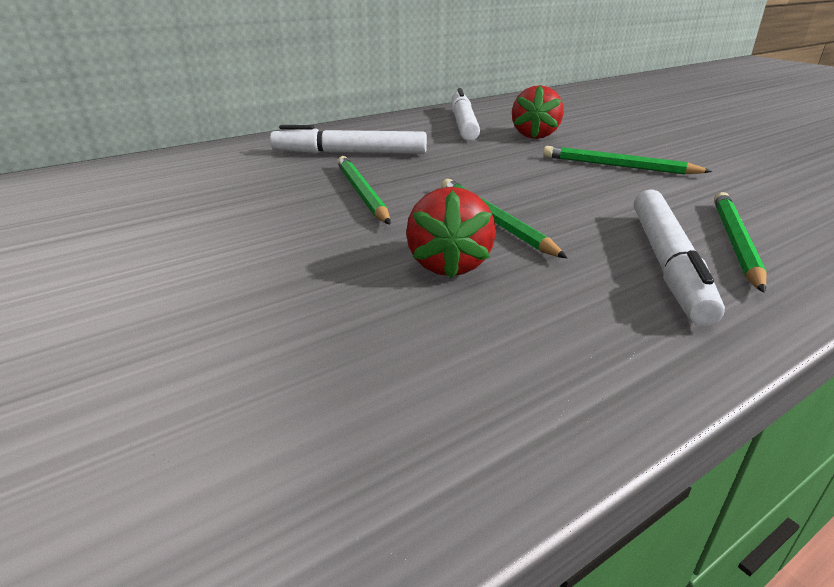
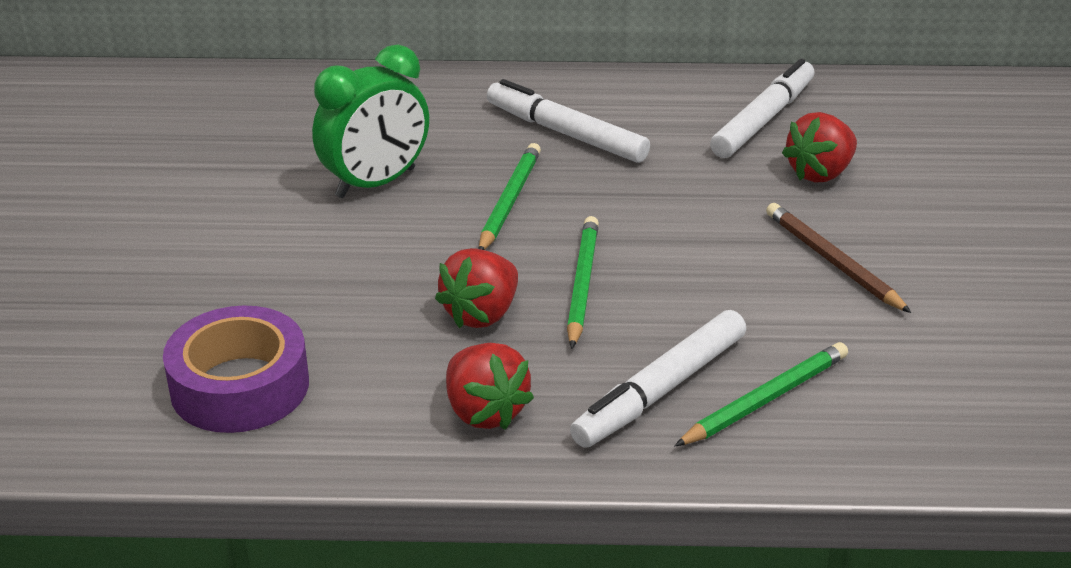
camera: 35 degrees right, 5 degrees up
green pencil [543,146,713,175] -> brown pencil [766,203,912,313]
none -> purple tape [163,306,309,433]
none -> green clock [312,44,429,198]
none -> red strawberry [446,343,534,430]

